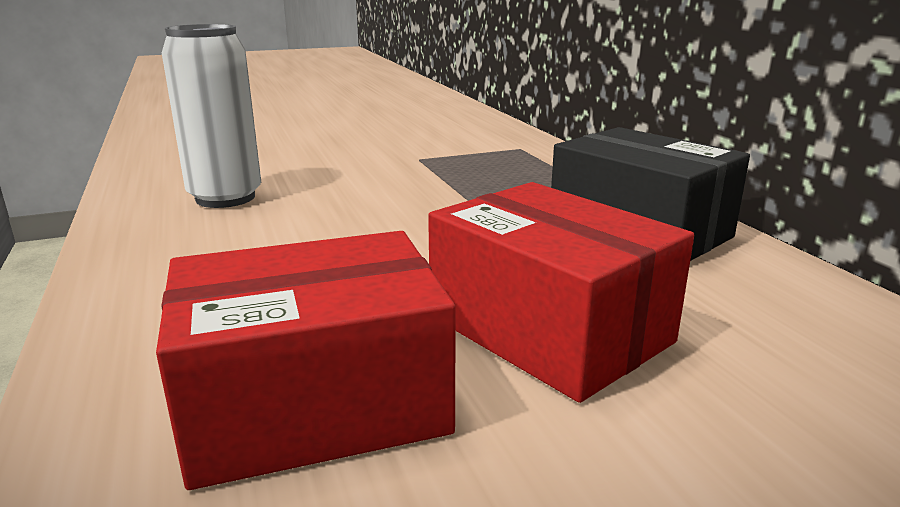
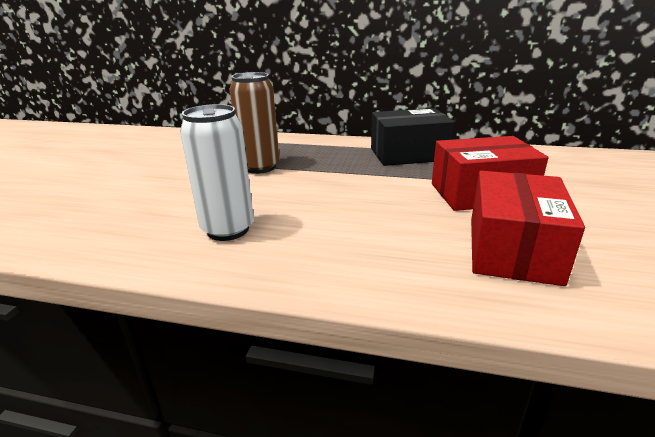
camera: 55 degrees left, 5 degrees up
none -> brown can [229,72,279,174]

